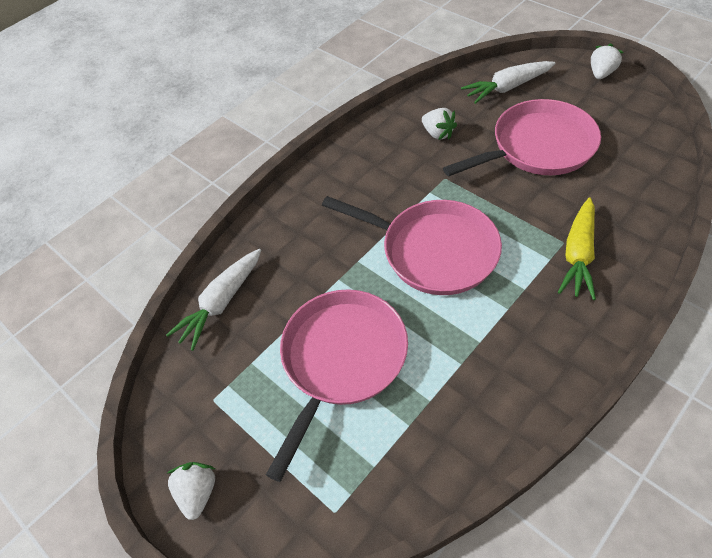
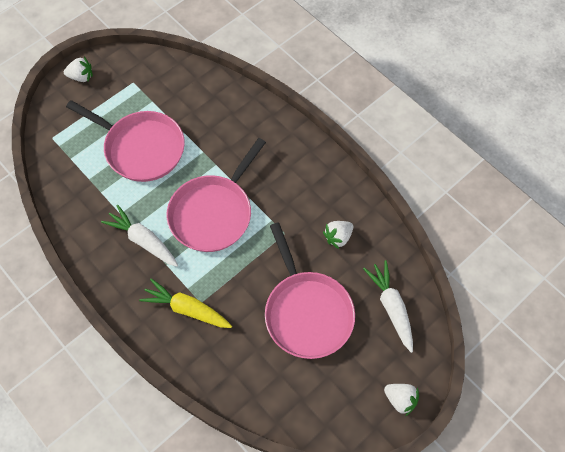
camera: 90 degrees right, 10 degrees up
white carrot [166,249,261,351] -> white carrot moved to [101,205,178,267]

